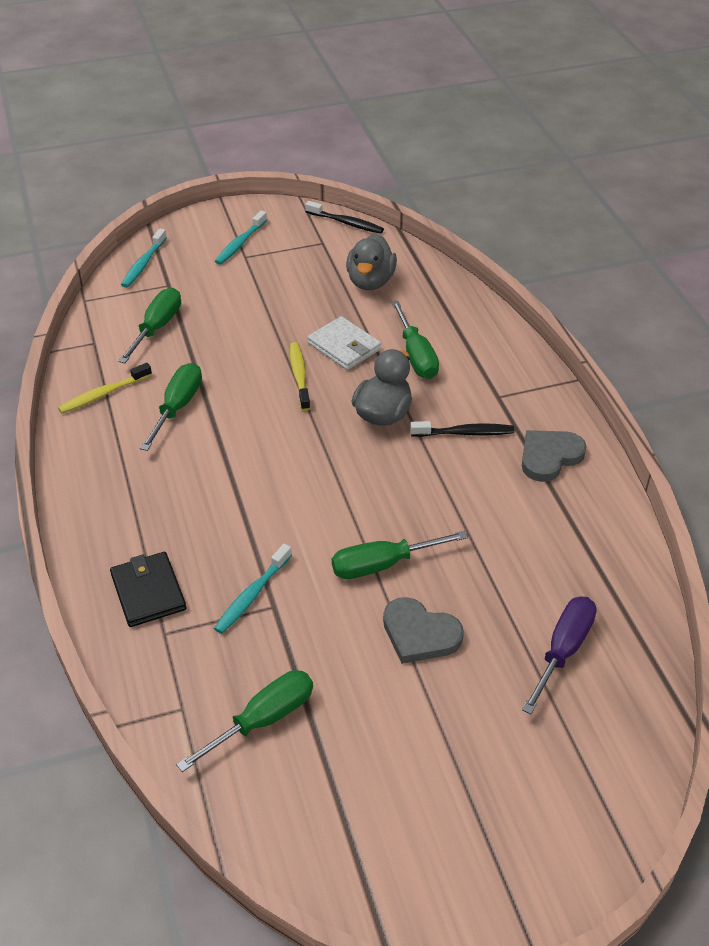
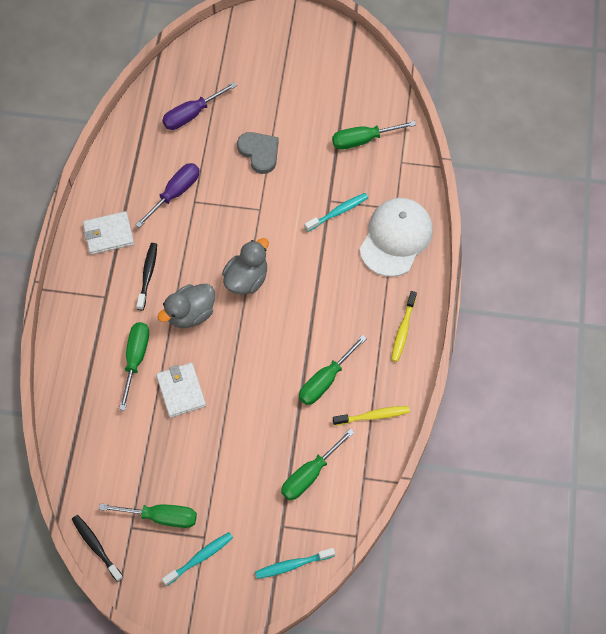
camera: 155 degrees left, 20 degrees up
black wallet [110,552,186,627] -> white cap [359,198,433,277]
turquoise toothbrush [121,228,167,288] -> turquoise toothbrush turned 150 degrees counterclockwise [255,548,335,579]
yellow toothbrush [290,342,310,411] -> yellow toothbrush moved to [391,291,417,362]
green screwdriver [332,531,468,579] -> green screwdriver moved to [99,503,197,528]
grey duck [346,234,397,290] -> grey duck moved to [222,238,269,295]
black toothbrush [410,421,515,437] -> black toothbrush turned 75 degrees clockwise [136,243,157,310]
grey heart [522,430,587,482] -> white wallet [83,211,134,255]
none -> purple screwdriver [135,163,200,228]

